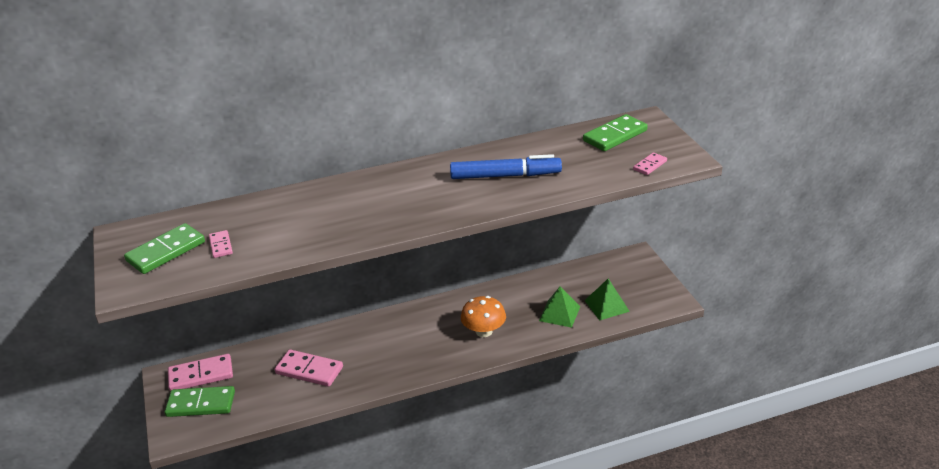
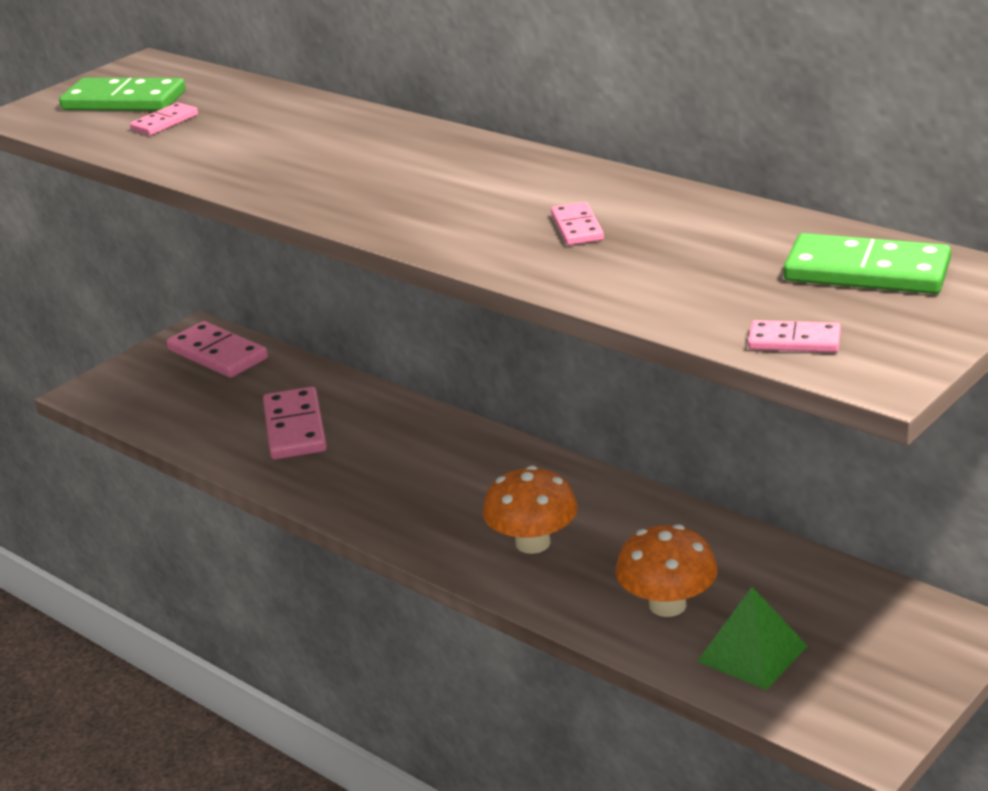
camera: 60 degrees right, 5 degrees down
green domino [165,386,235,417] -> none
blue marker [450,154,562,179] -> pink domino [551,202,604,245]
green pyramid [539,286,581,328] -> orange mushroom [616,524,717,617]

